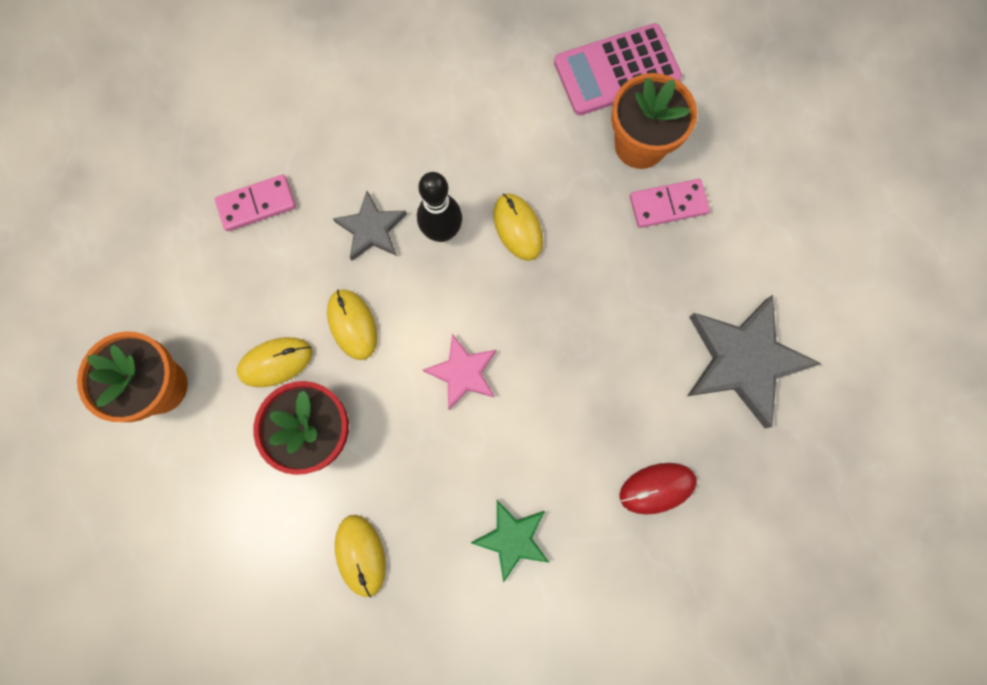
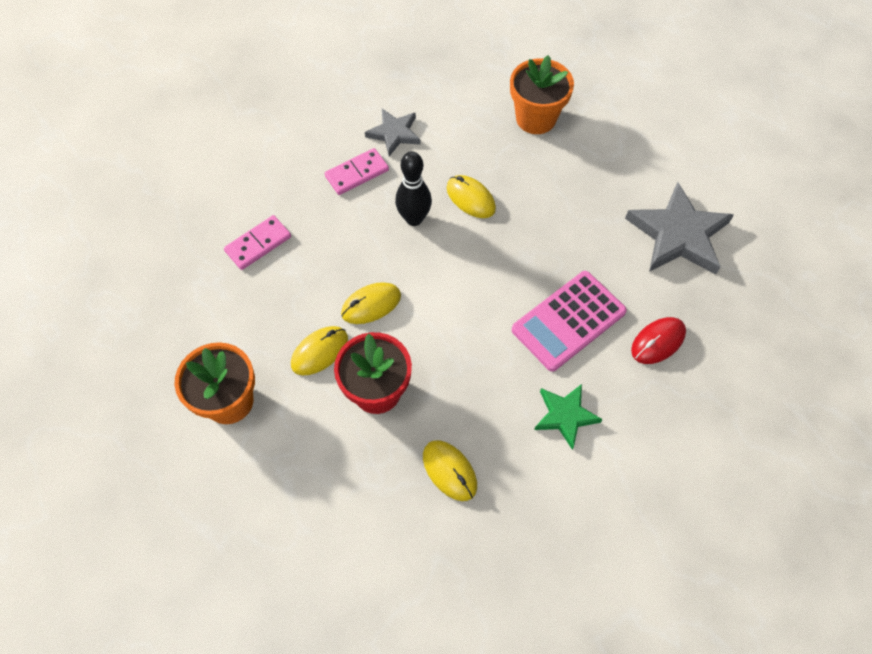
camera: 20 degrees left, 15 degrees down
yellow mouse [327,289,377,360] -> yellow mouse turned 75 degrees counterclockwise [341,282,401,324]
grey star [333,191,407,261] -> grey star moved to [365,109,421,156]
pink star [423,334,496,410] -> none
pink calculator [554,23,682,115] -> pink calculator moved to [512,271,627,372]
pink domino [630,179,710,228] -> pink domino moved to [325,148,389,195]

